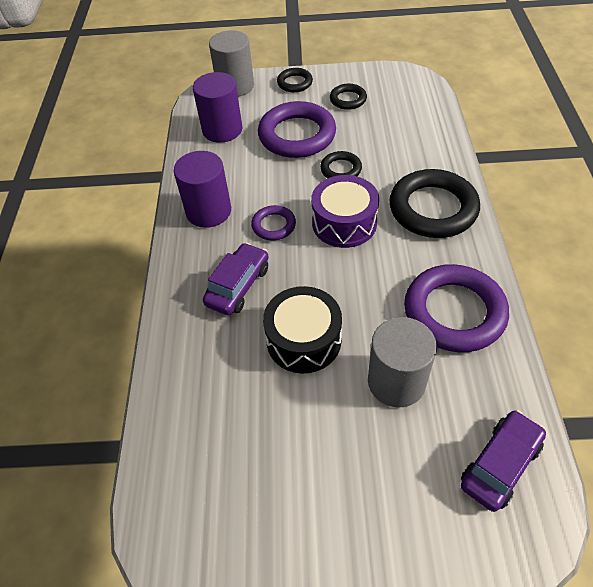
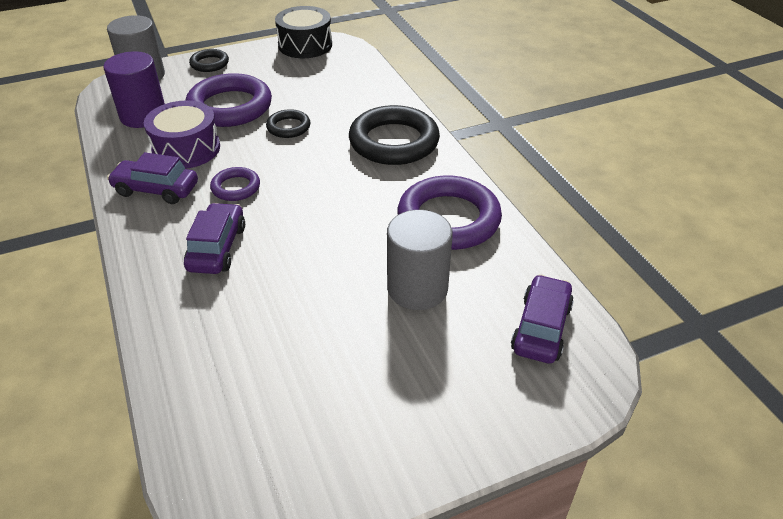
camera: 25 degrees left, 10 degrees down
purple cylinder [174,151,231,228] -> purple car [107,152,198,204]
black drum [263,286,342,373] -> black drum moved to [275,6,332,58]
purple drum [311,175,379,248] -> purple drum moved to [144,100,220,169]
black ring [330,84,367,110] -> none

